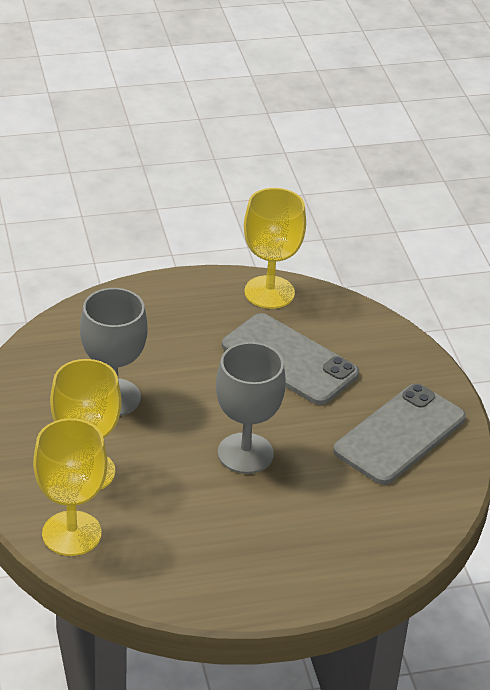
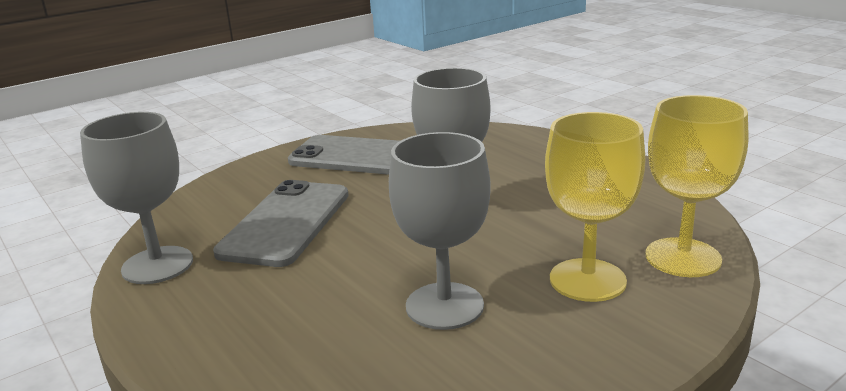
camera: 110 degrees left, 15 degrees down
yellow goblet [244,188,306,309] -> grey goblet [80,112,193,284]

